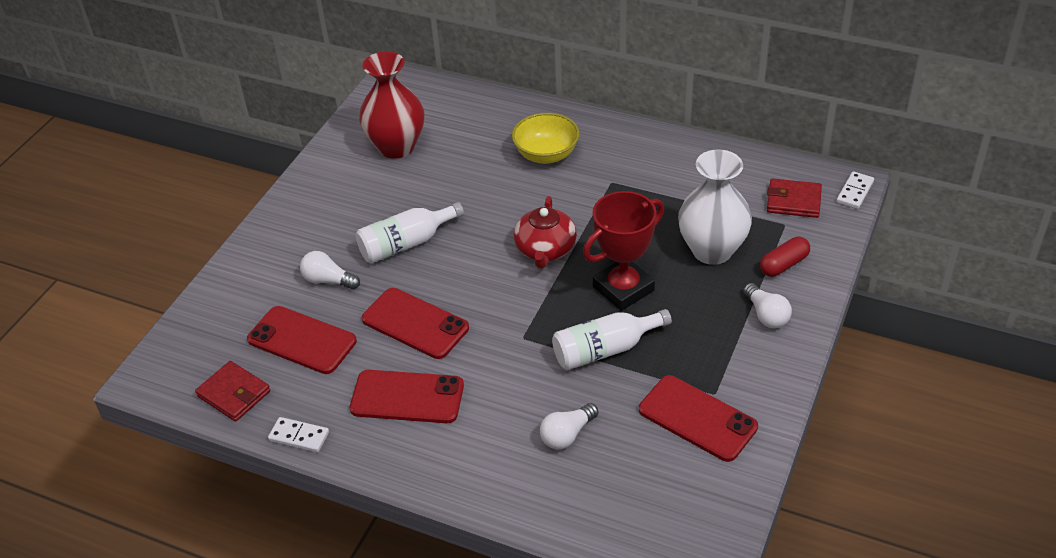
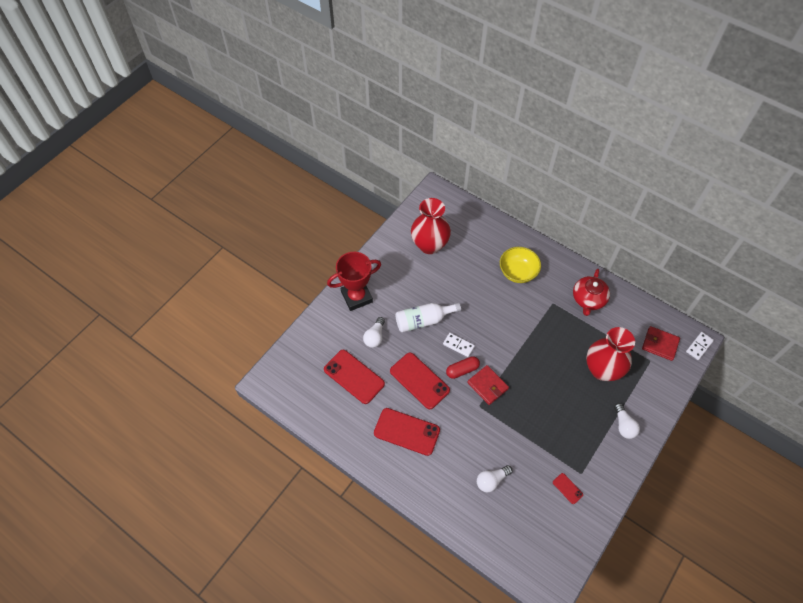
camera: 10 degrees right, 15 degrees up
red wallet [195,361,271,422] -> red wallet moved to [467,365,509,405]
white domino [268,417,329,452] -> white domino moved to [443,333,475,357]
white light bulb [300,251,360,289] -> white light bulb turned 105 degrees counterclockwise [363,317,385,348]
red teapot [514,196,577,269] -> red teapot moved to [573,269,610,316]
white bottle [552,309,672,370] -> none
red trophy [583,191,664,311] -> red trophy moved to [327,252,381,311]
red phone [639,375,758,462] -> red phone [553,473,583,504], size x0.46
white vase [678,149,752,265] -> red vase [586,327,635,381]
red capsule [760,237,810,277] -> red capsule moved to [446,356,480,379]

